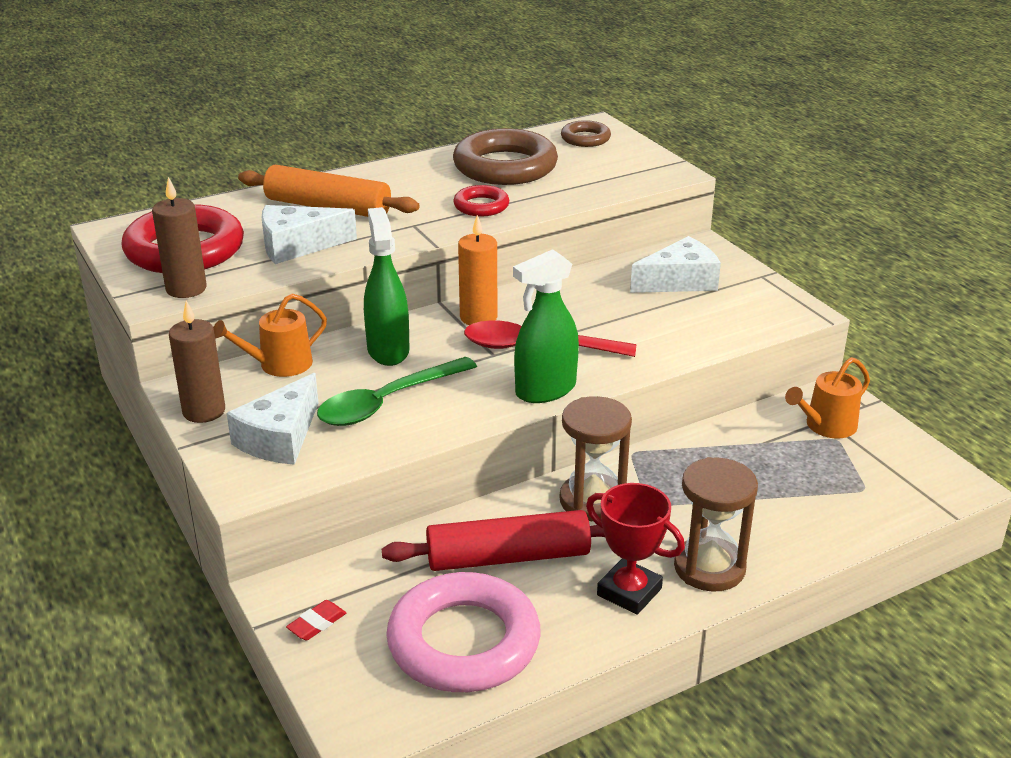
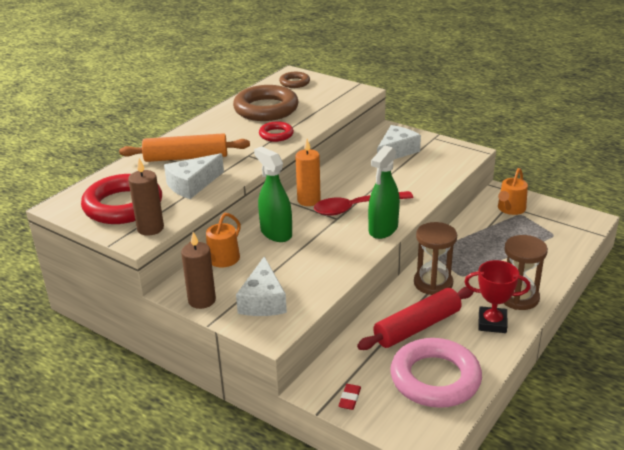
camera: 25 degrees left, 0 degrees up
green spoon [317,357,477,426] -> none

